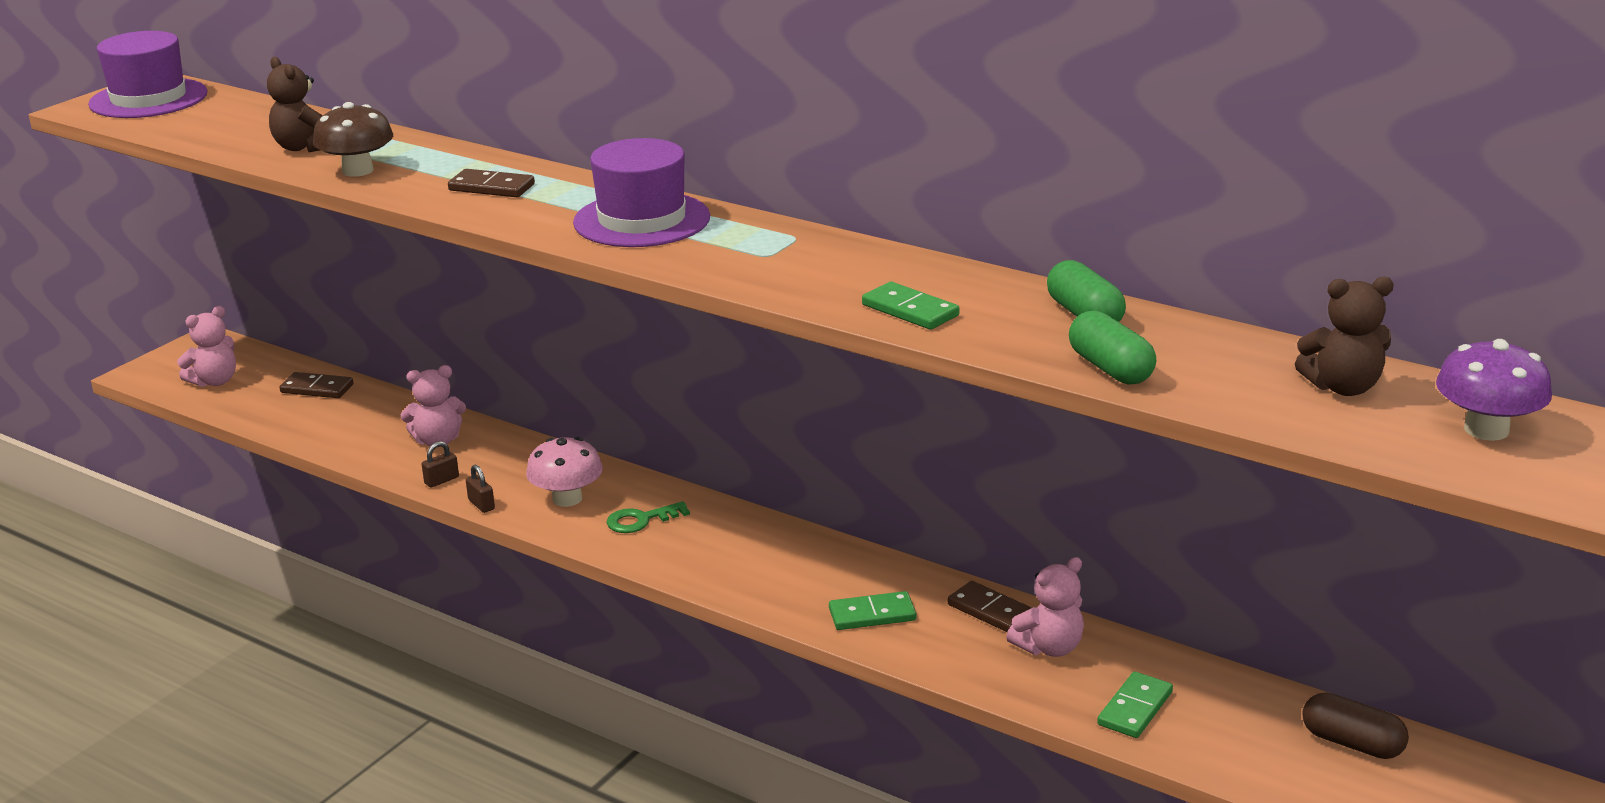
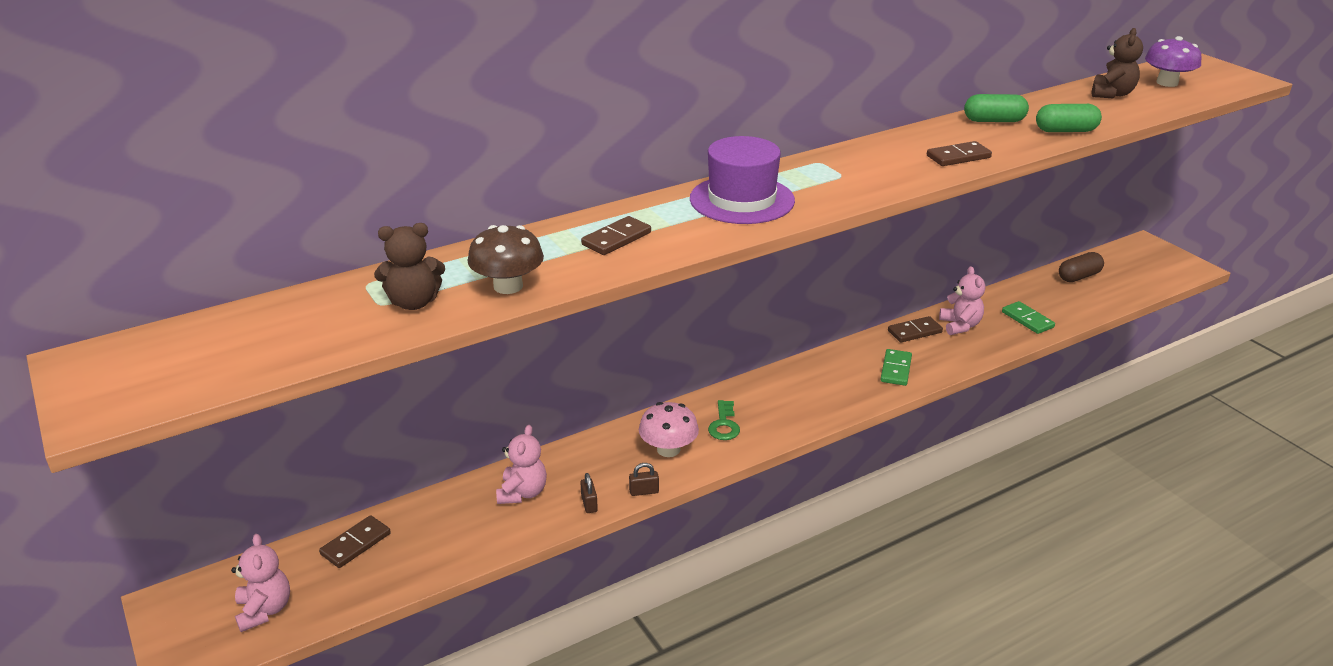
camera: 65 degrees left, 5 degrees up
purple hat [88,31,208,118] -> none
green domino [862,282,959,330] -> brown domino [927,141,992,166]

